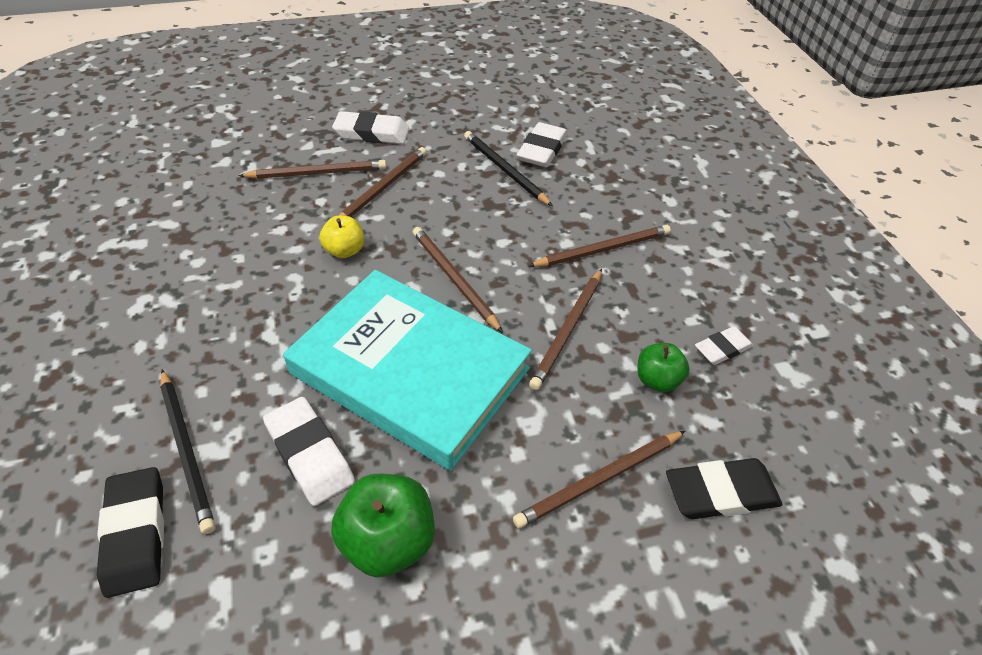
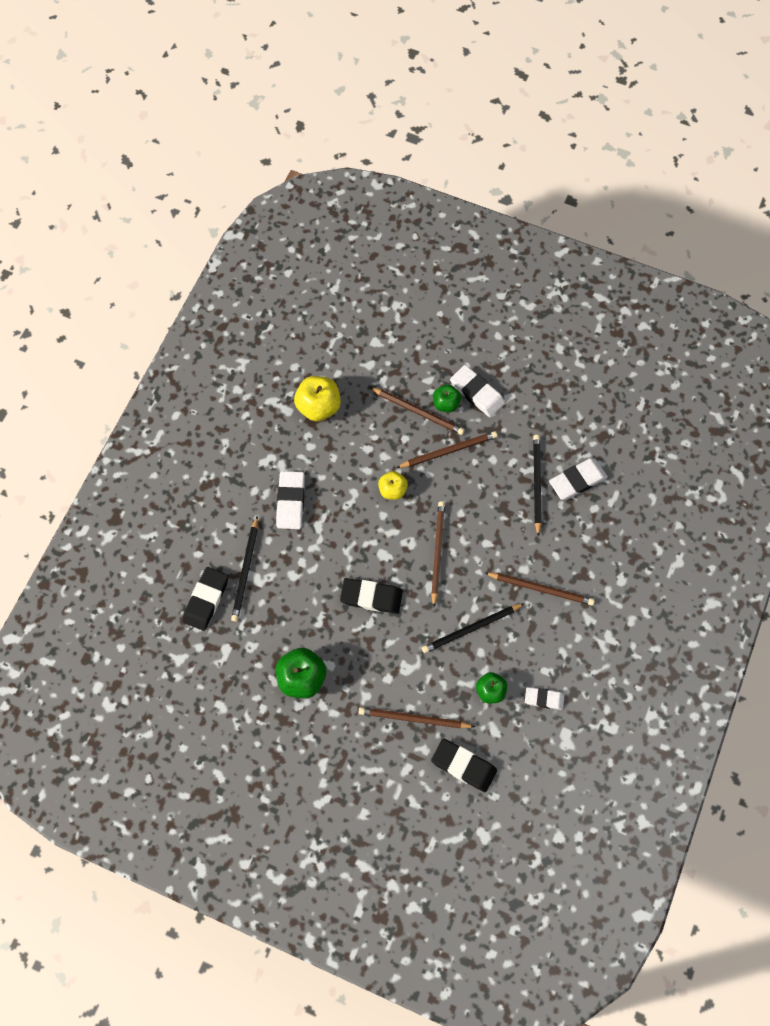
camera: 40 degrees right, 20 degrees up
white eraser [263,397,355,506] -> white eraser moved to [276,471,305,529]
turquoise book [283,270,532,471] -> black eraser [340,578,403,614]
brown pencil [529,269,602,390] -> black pencil [422,603,525,653]
none -> yellow apple [294,376,341,421]
none -> green apple [433,384,461,412]

